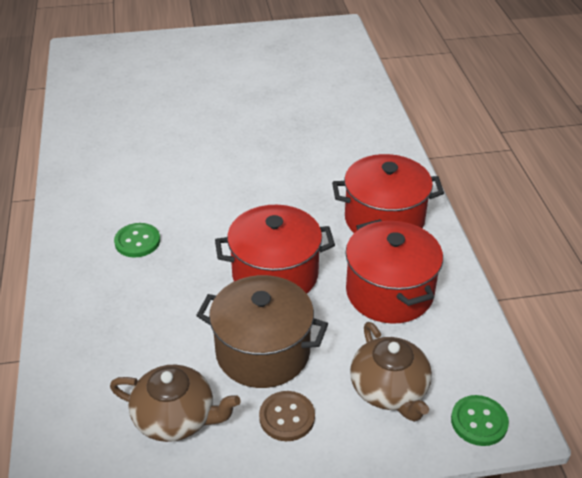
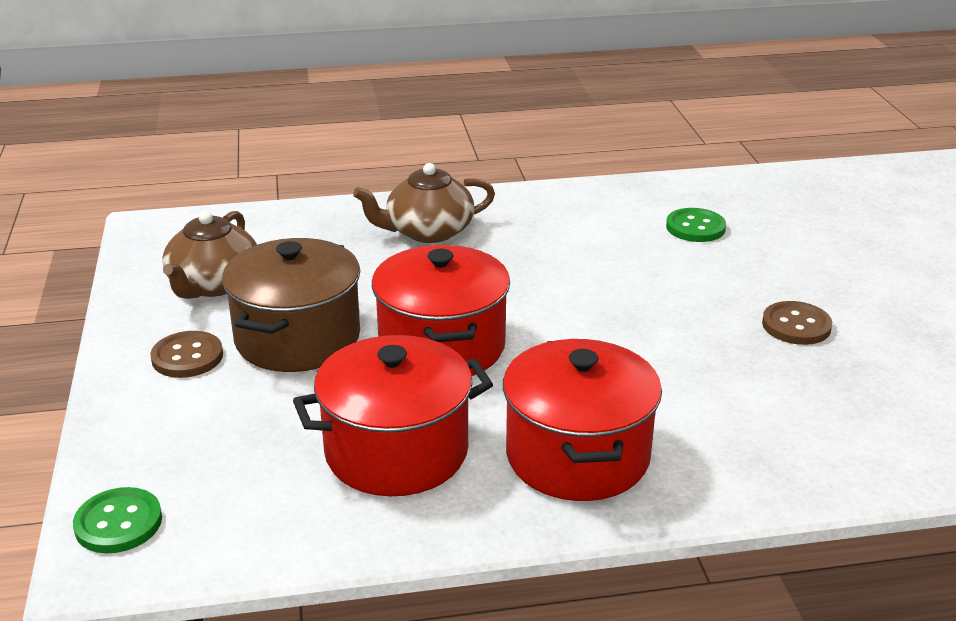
camera: 90 degrees right, 10 degrees down
green button [114,223,160,257] -> green button moved to [666,208,726,242]
brown teapot [350,322,432,422] -> brown teapot moved to [353,163,495,243]
none -> brown button [762,301,832,345]

